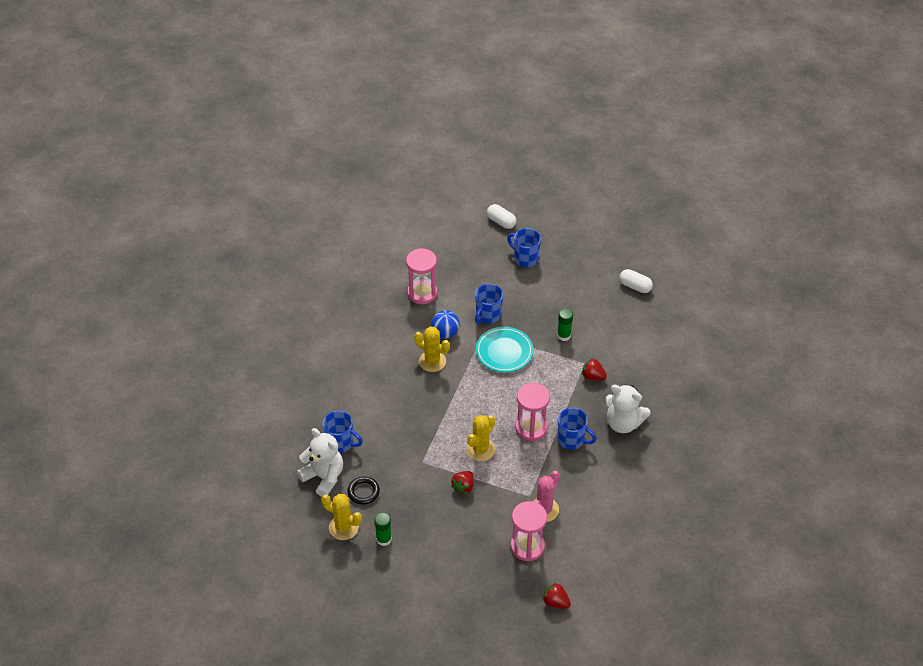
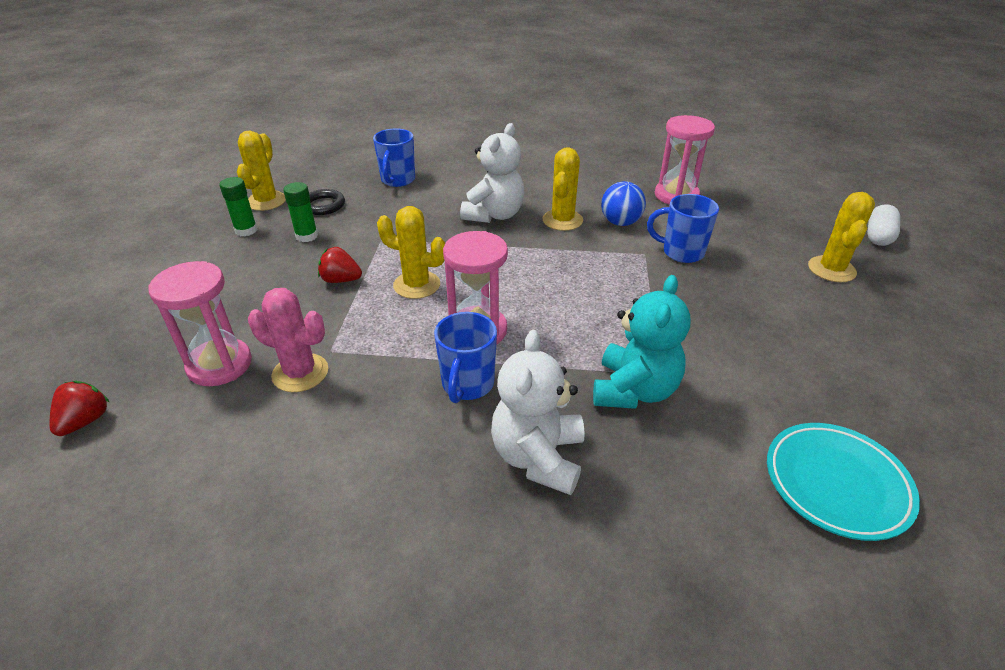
camera: 75 degrees right, 10 degrees down
white teddy bear [297,428,343,497] -> white teddy bear moved to [460,123,524,223]
turquoise plate [476,327,533,372] -> turquoise plate moved to [767,423,920,541]
blue mug [507,228,541,267] -> yellow cactus [808,192,875,282]
green glue stick [557,308,573,341] -> green glue stick moved to [283,182,318,242]
red strawberry [582,358,607,380] -> turquoise teddy bear [593,275,691,409]
white capsule [620,269,653,293] -> none

